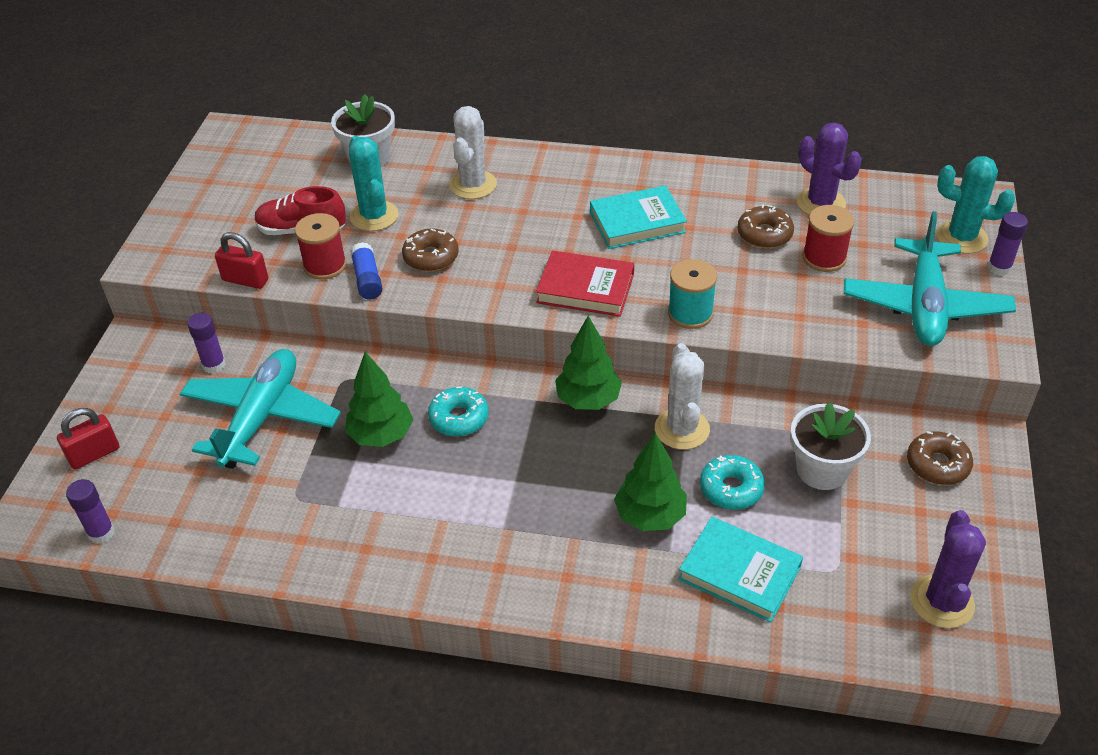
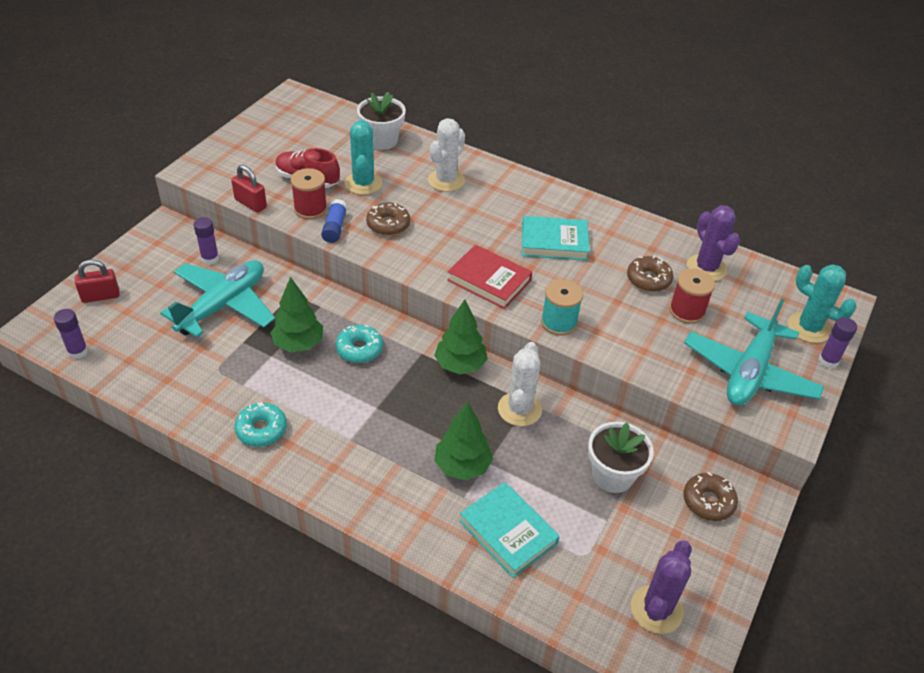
camera: 15 degrees right, 0 degrees up
turquoise donut [700,455,765,510] -> turquoise donut moved to [234,402,287,447]

